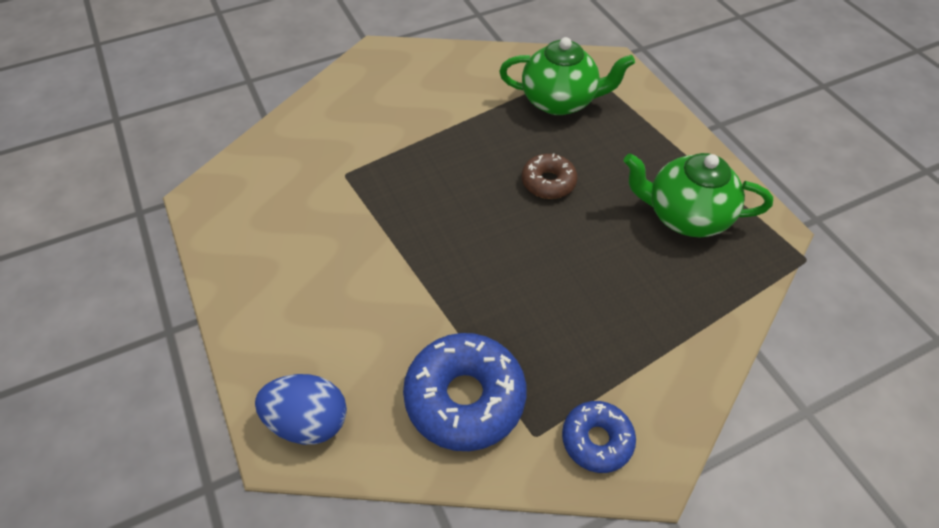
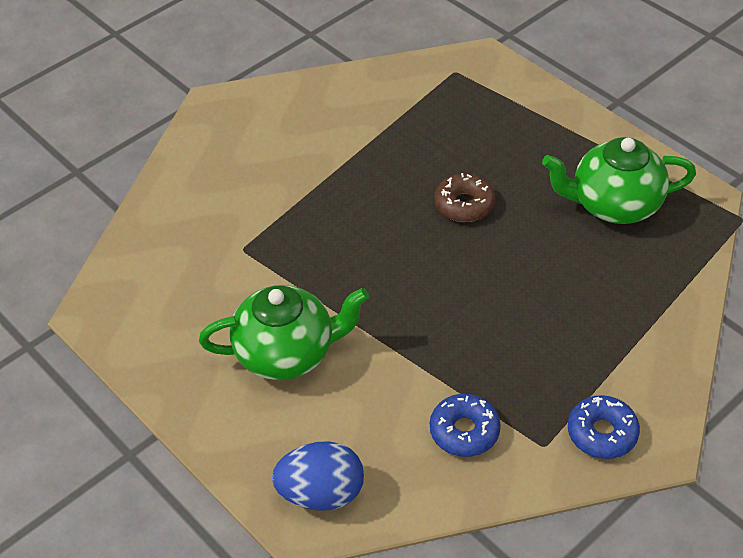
camera: 15 degrees left, 5 degrees down
blue donut [403,333,526,451] -> blue donut [430,394,501,457], size x0.58
green teapot [499,37,635,115] -> green teapot moved to [199,285,369,380]

